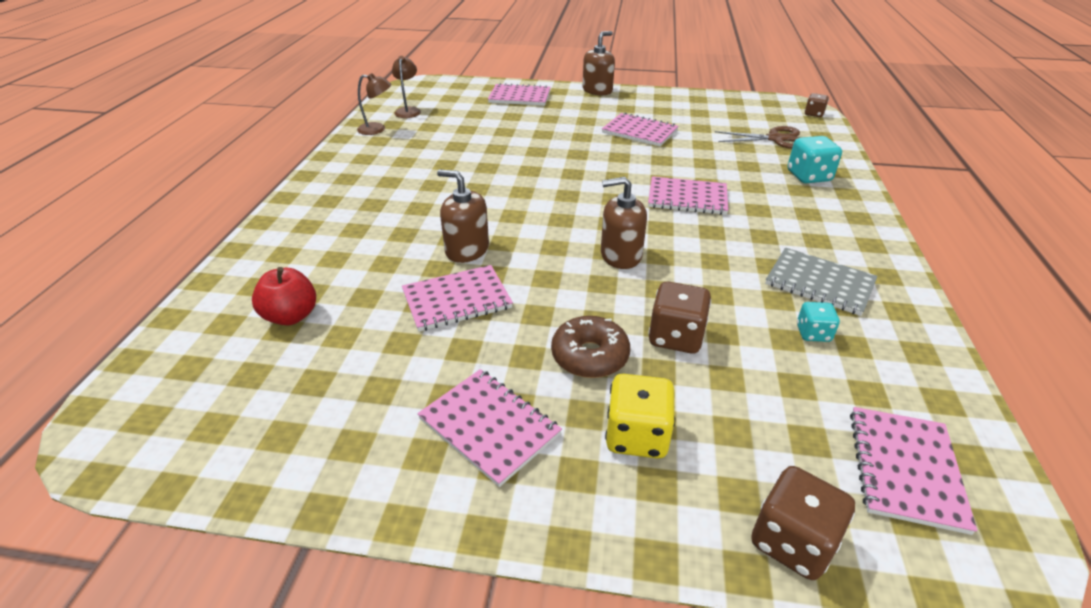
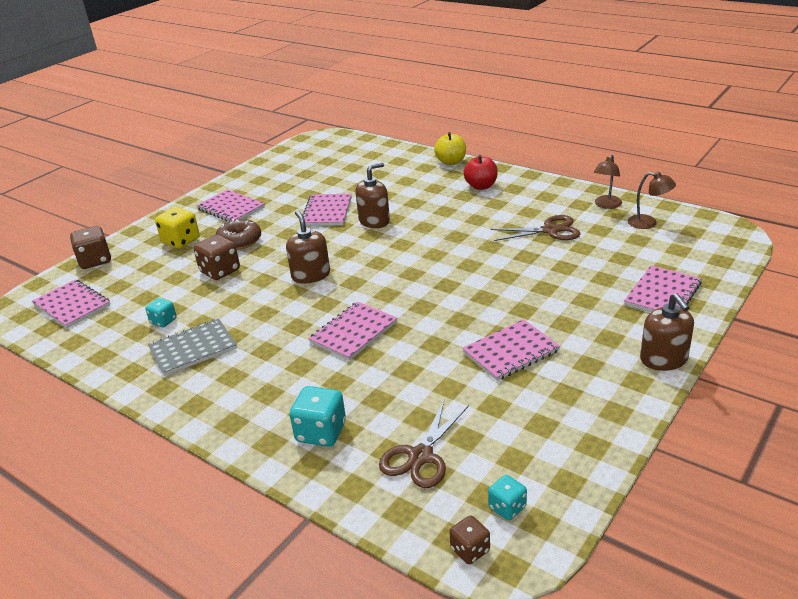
camera: 120 degrees right, 5 degrees down
red apple [252,267,316,325] -> red apple moved to [463,155,498,190]
pink notebook [417,369,562,487] -> pink notebook turned 60 degrees clockwise [196,189,265,221]
brown soap dispenser [601,177,647,269] -> brown soap dispenser turned 45 degrees counterclockwise [286,210,330,284]
none -> yellow apple [434,132,466,165]
none -> turquoise dice [488,475,527,520]
none -> brown scissors [491,215,581,241]

